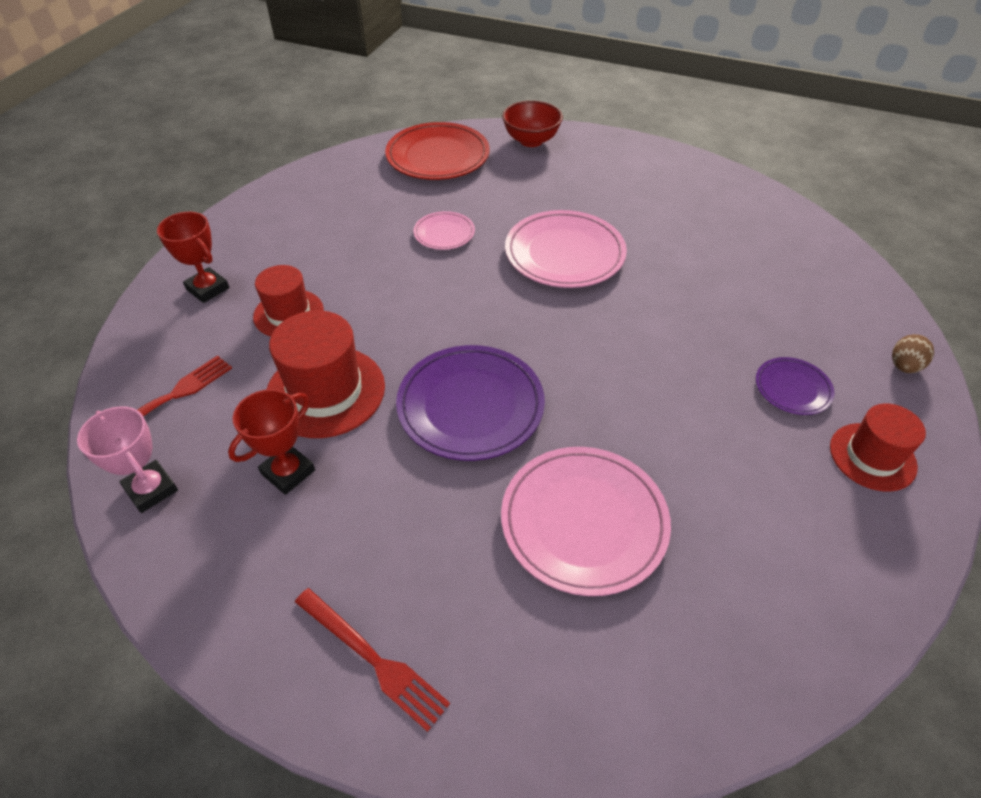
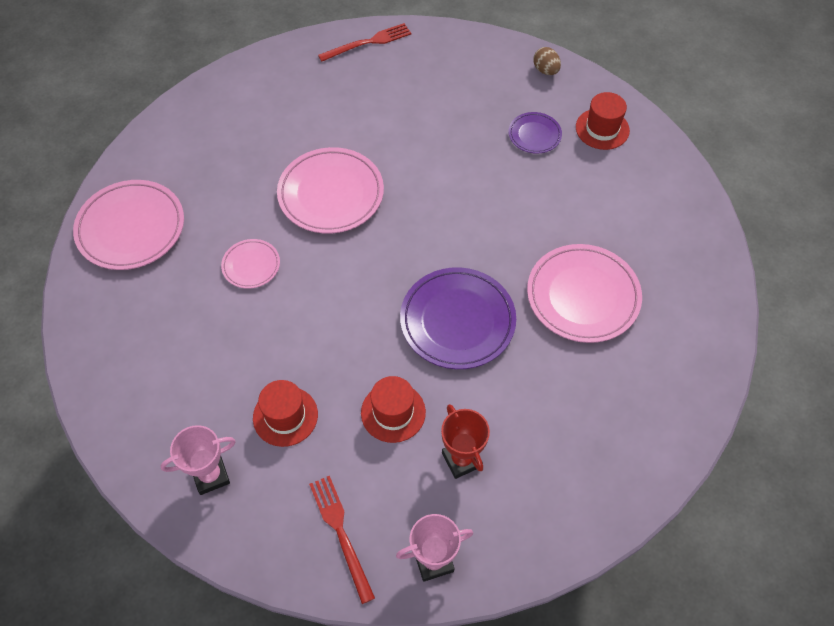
camera: 65 degrees left, 10 degrees up
red trophy [157,212,229,303] -> pink trophy [160,425,236,495]
red hat [267,310,385,438] -> red hat [361,376,426,443], size x0.65
red fork [295,588,450,732] -> red fork moved to [318,23,411,62]
red plate [385,122,490,180] -> pink plate [73,180,184,270]
red bowl [502,101,563,147] -> none

